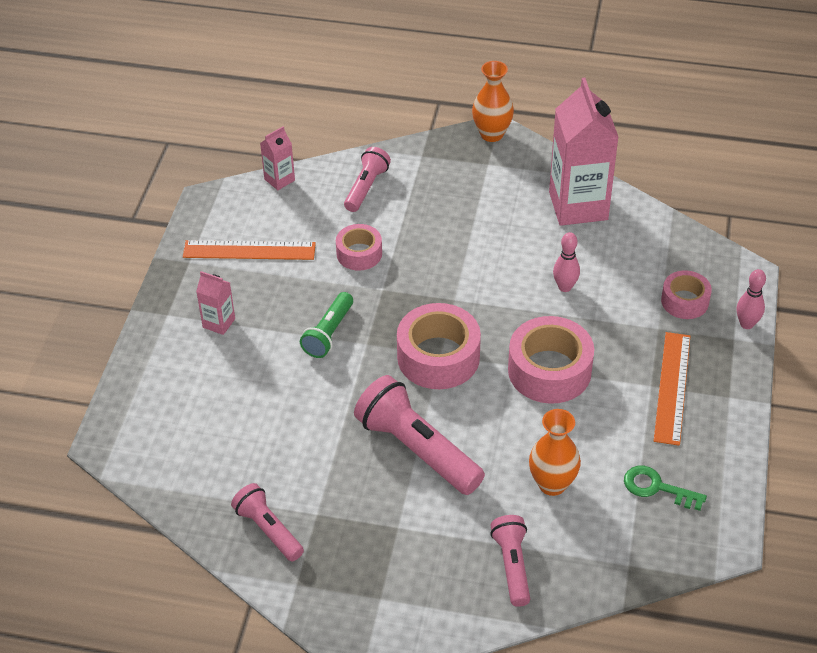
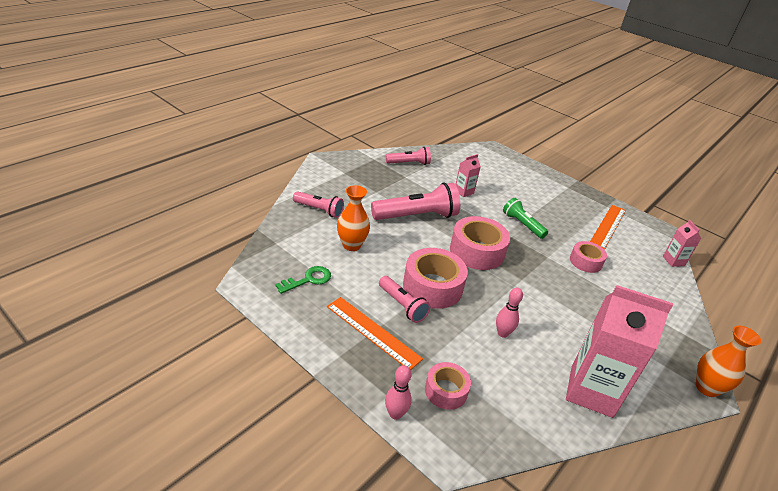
camera: 115 degrees right, 10 degrees down
pink carton [196,271,235,335] -> pink carton moved to [455,154,481,197]
pink flashlight [344,147,391,212] -> pink flashlight moved to [379,276,430,323]

